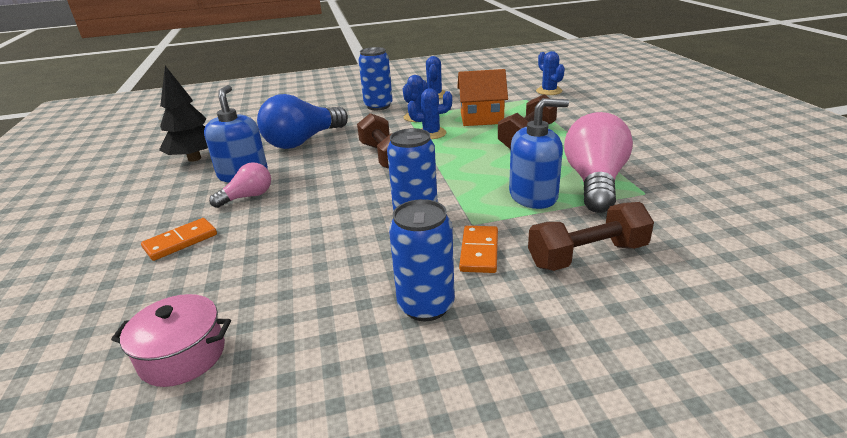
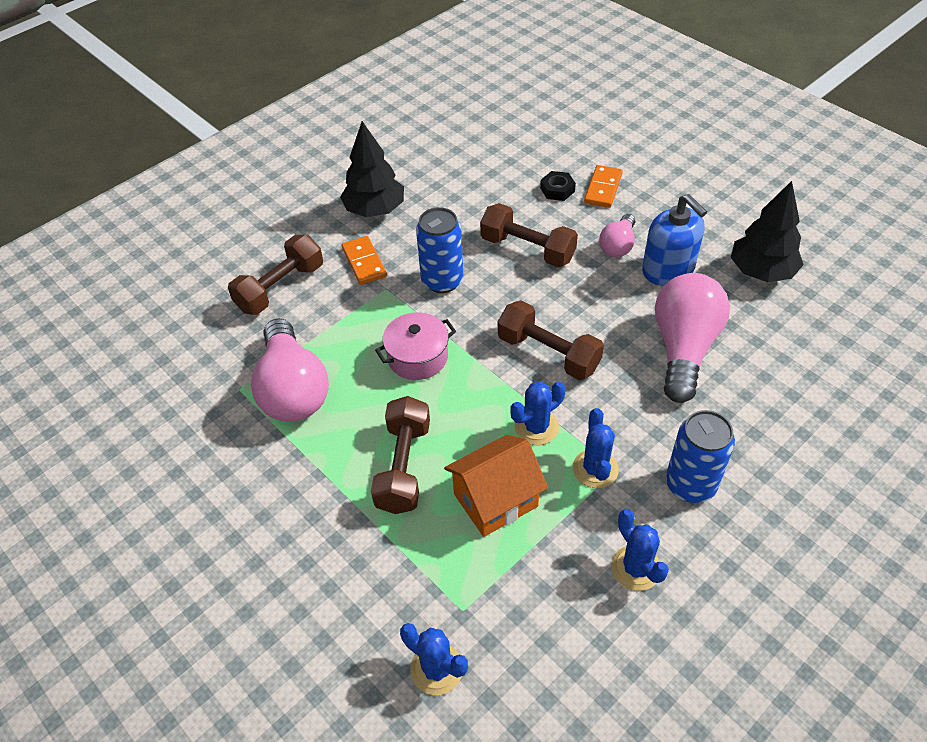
camera: 150 degrees right, 20 degrees up
pink pot [111,294,231,387] -> pink pot moved to [375,312,456,380]
blue light bulb [257,94,348,149] -> pink light bulb [655,273,730,403]
blue can [389,199,455,321] -> black tree [340,121,404,217]
blue soap dispenser [509,98,569,209] -> none
none -> brown dumbbell [480,203,578,267]
none -> black nut [540,171,576,201]

